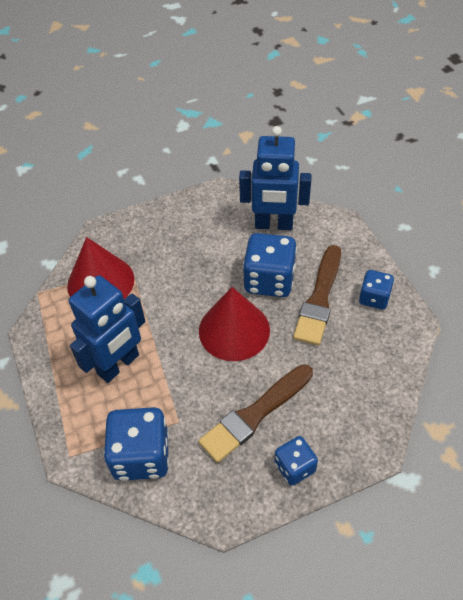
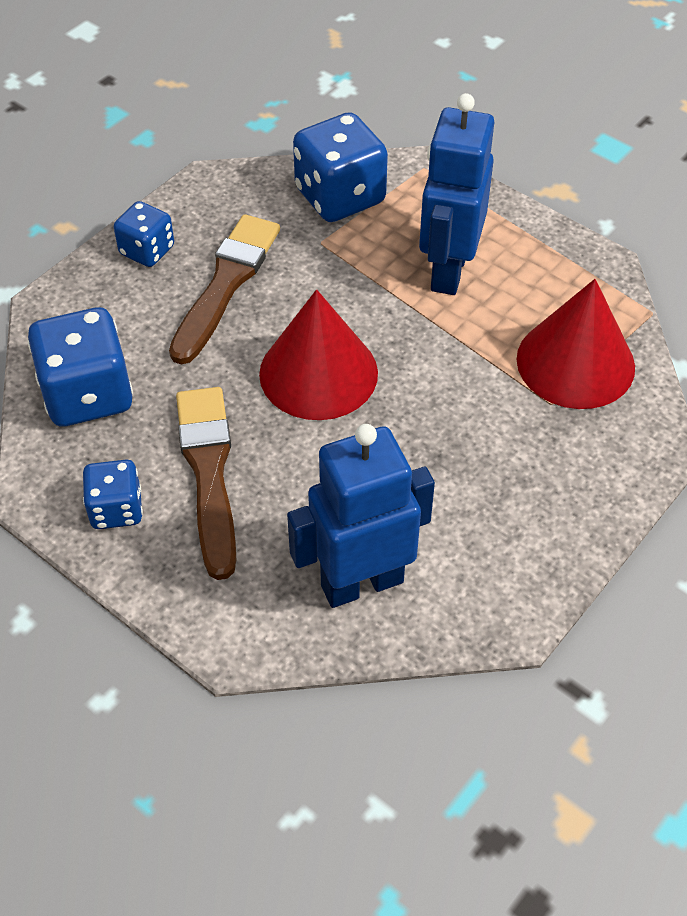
camera: 150 degrees right, 0 degrees up
blue dice [243,233,297,297] -> blue dice moved to [27,307,133,427]

